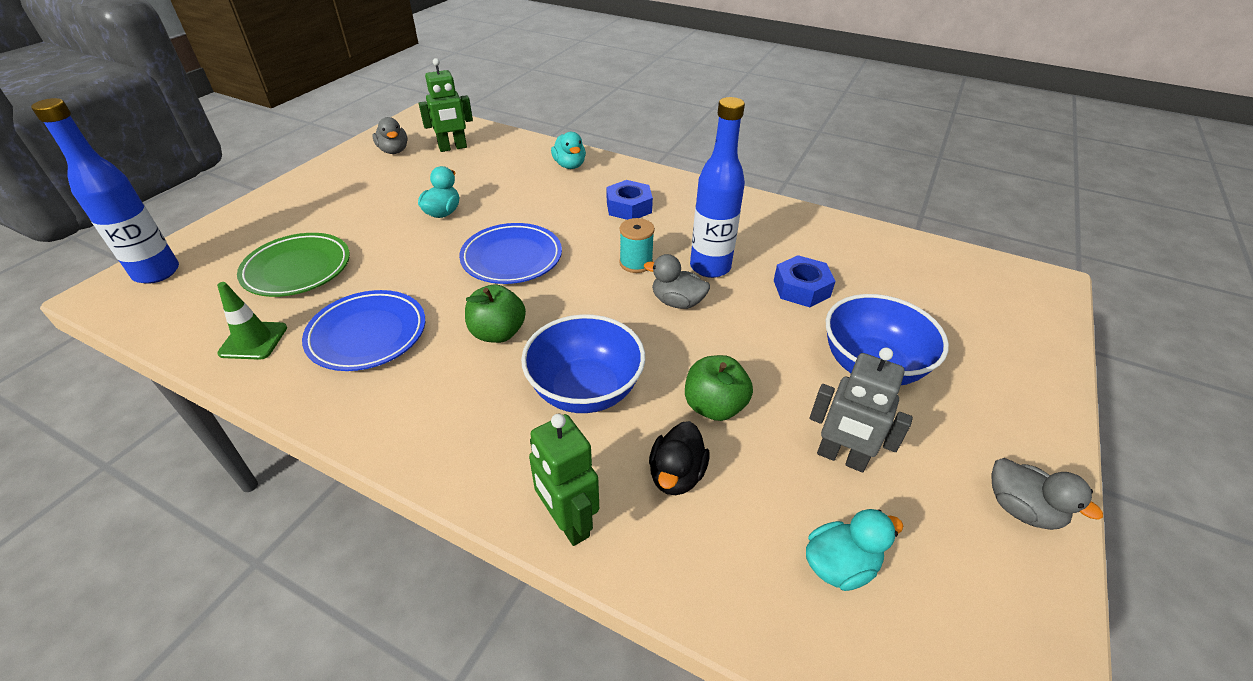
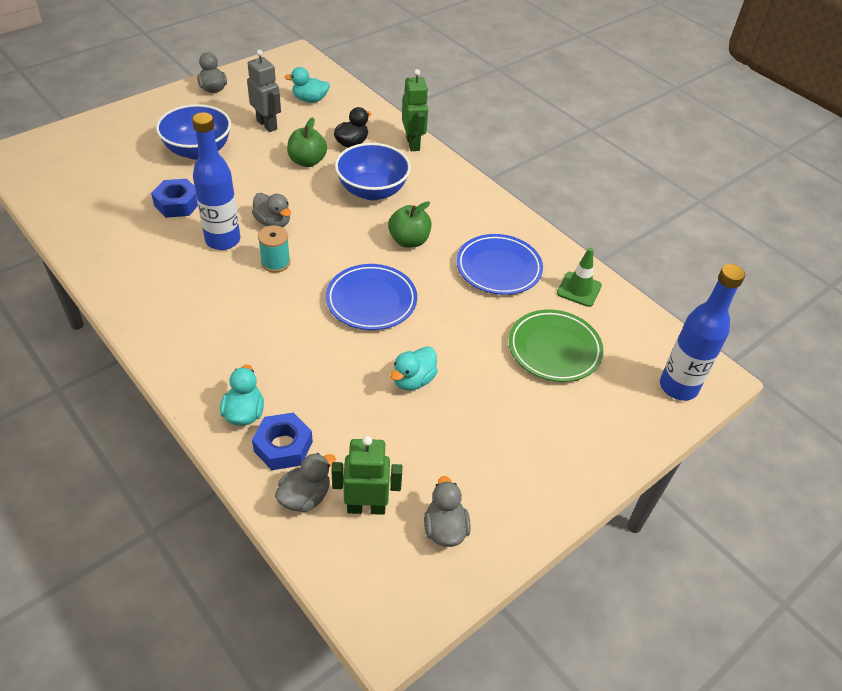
camera: 160 degrees left, 5 degrees up
blue nut [606,180,653,220] -> blue nut moved to [252,412,313,470]
none -> grey duck [275,453,336,512]

